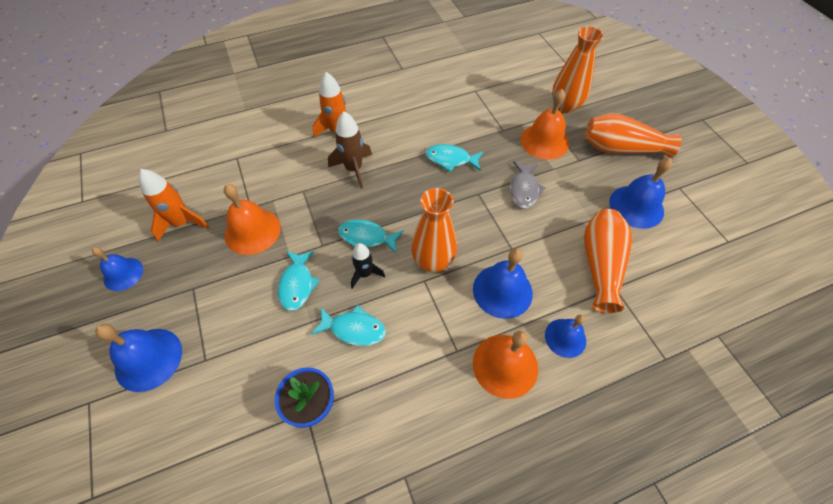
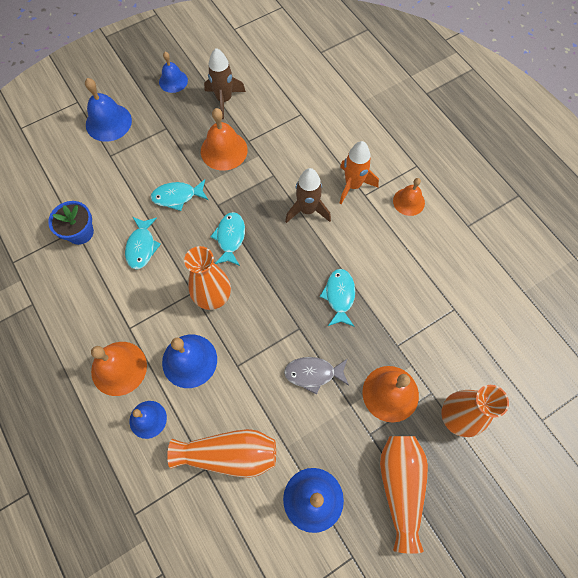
camera: 80 degrees right, 10 degrees up
orange rocket [138,169,209,241] -> brown rocket [204,48,246,119]
black rocket [351,243,385,289] -> none
none -> orange bell [393,178,425,216]

